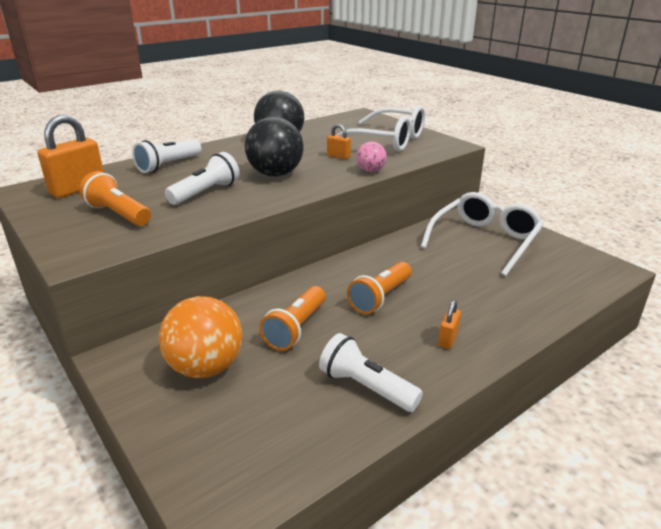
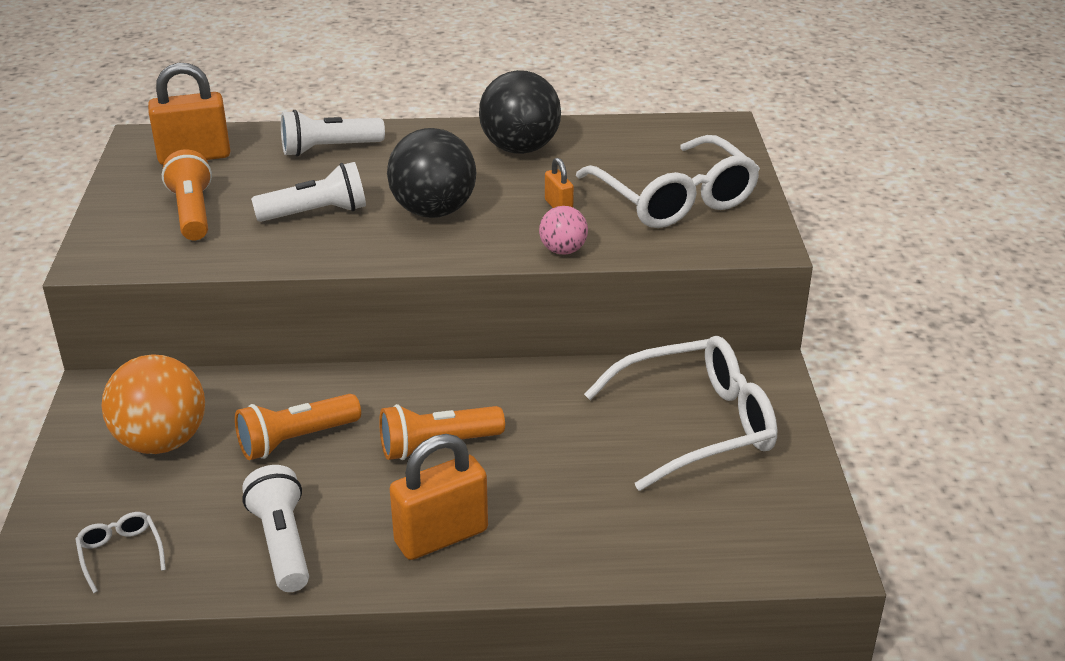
camera: 35 degrees right, 5 degrees up
orange padlock [438,300,461,349] -> orange padlock [390,434,488,560], size x1.98
none -> white glasses [75,512,166,593]

